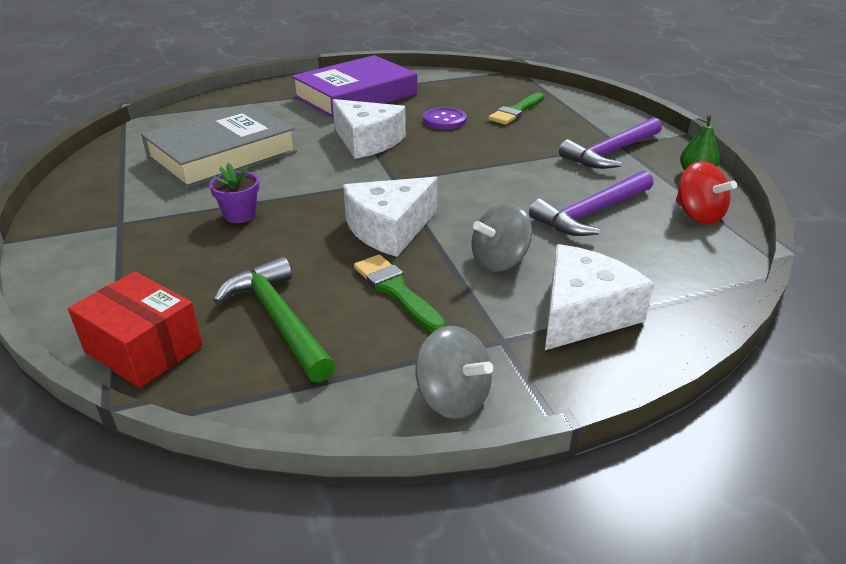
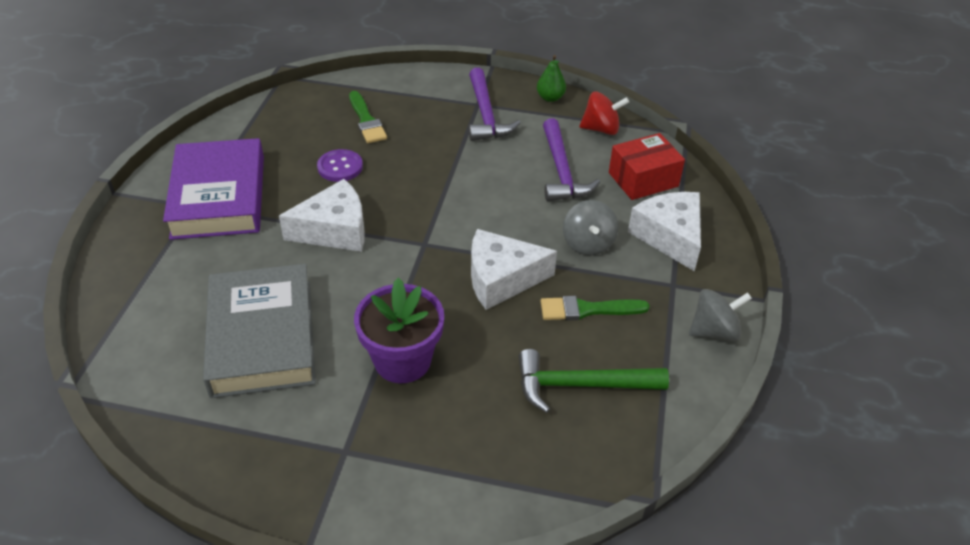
camera: 60 degrees left, 10 degrees up
red box [68,271,203,388] -> red box moved to [609,133,685,200]
purple flower pot [209,163,259,223] -> purple flower pot [354,278,444,383], size x1.82
white cheese [343,177,438,257] -> white cheese turned 90 degrees clockwise [471,229,557,310]

